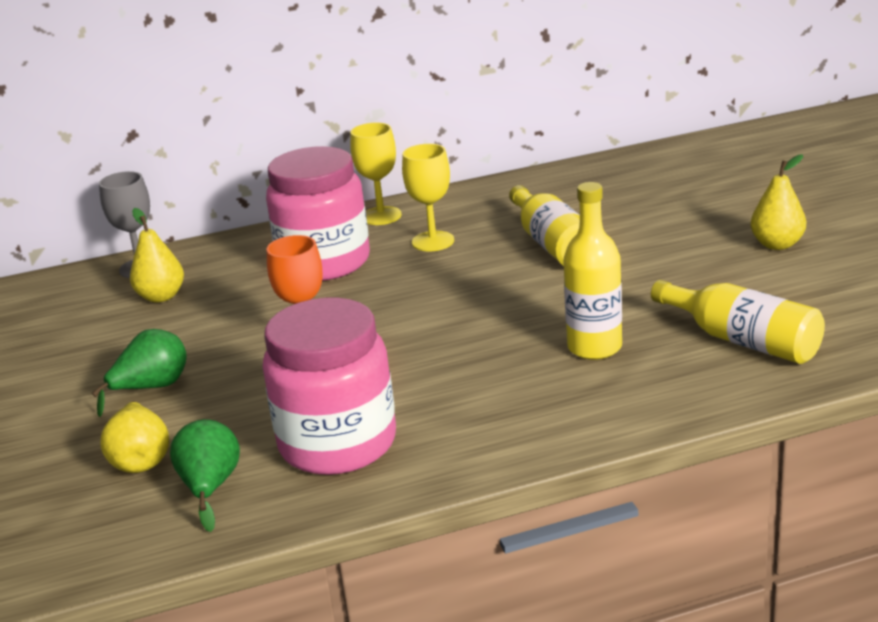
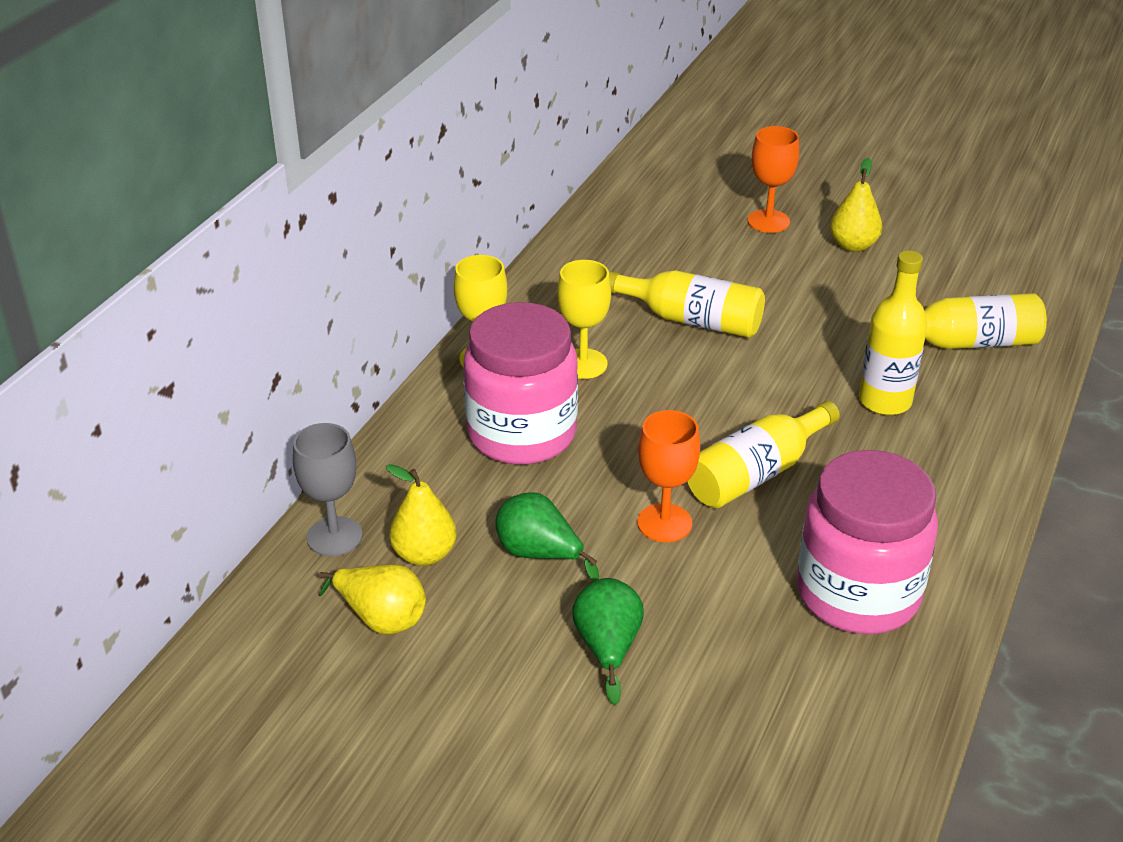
camera: 50 degrees left, 10 degrees up
yellow pear [100,401,169,473] -> yellow pear moved to [319,564,426,634]
green pear [170,419,240,532] -> green pear moved to [495,492,599,581]
none -> yellow bottle [687,401,840,508]
none -> orange goblet [748,126,799,233]

